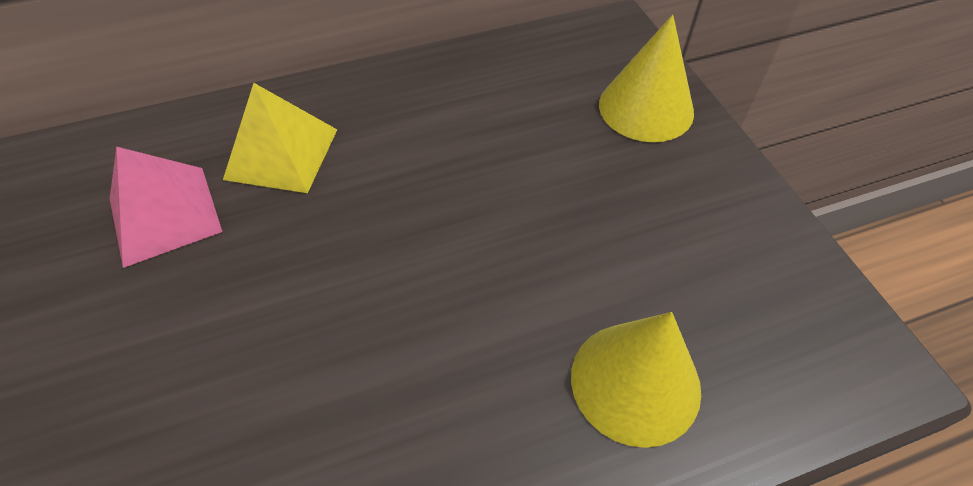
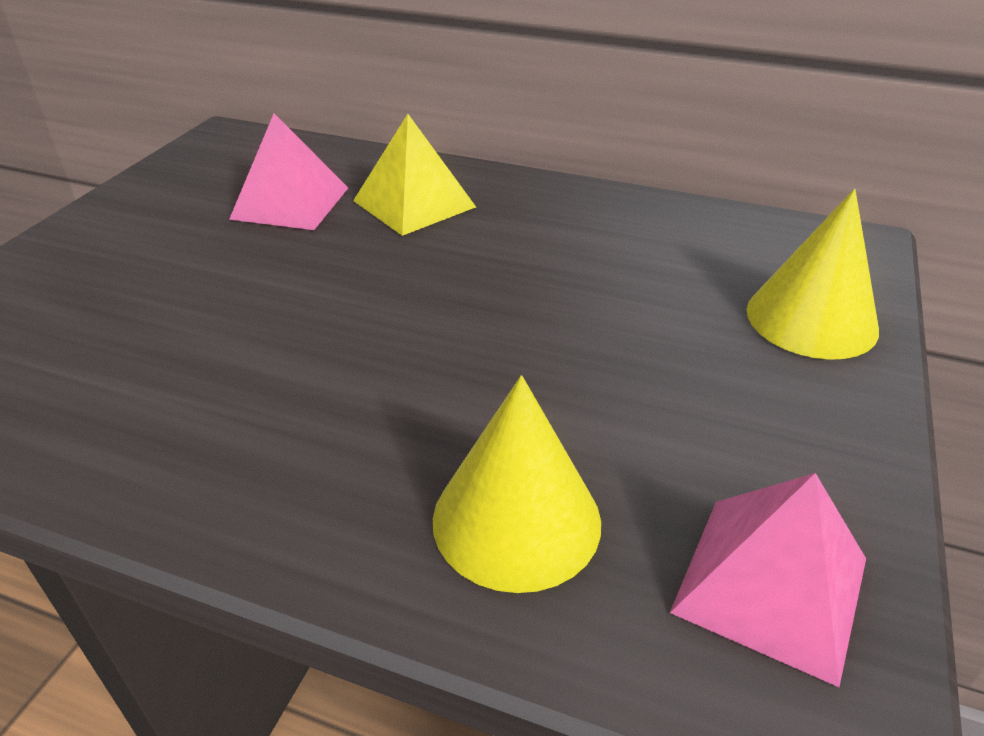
camera: 40 degrees right, 15 degrees down
none -> pink pyramid [670,473,866,687]

